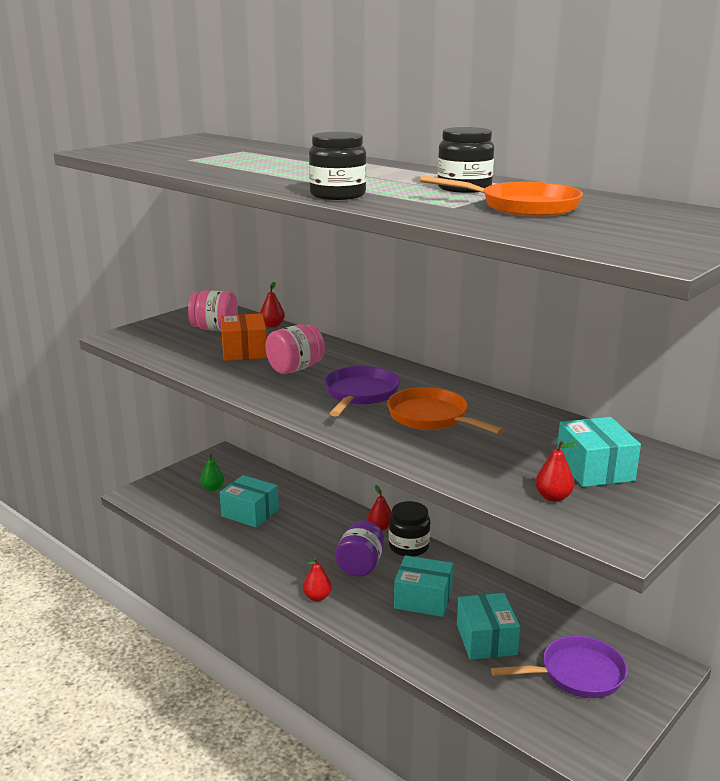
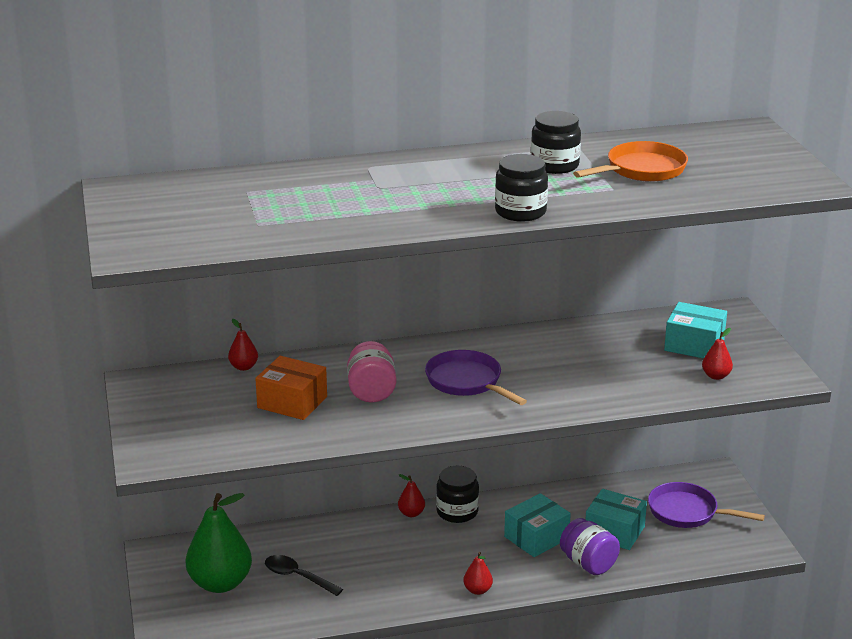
camera: 55 degrees left, 5 degrees up
pink jar [188,290,238,331] -> none
green pear [200,454,224,491] -> green pear [185,493,252,593], size x2.24
turquoise box [220,475,279,528] -> black spoon [265,555,343,596]
purple jar [335,520,384,577] -> purple jar moved to [560,518,620,575]
orange pan [387,387,504,435] -> none
purple pan [491,636,627,698] -> purple pan turned 90 degrees counterclockwise [648,482,765,528]

